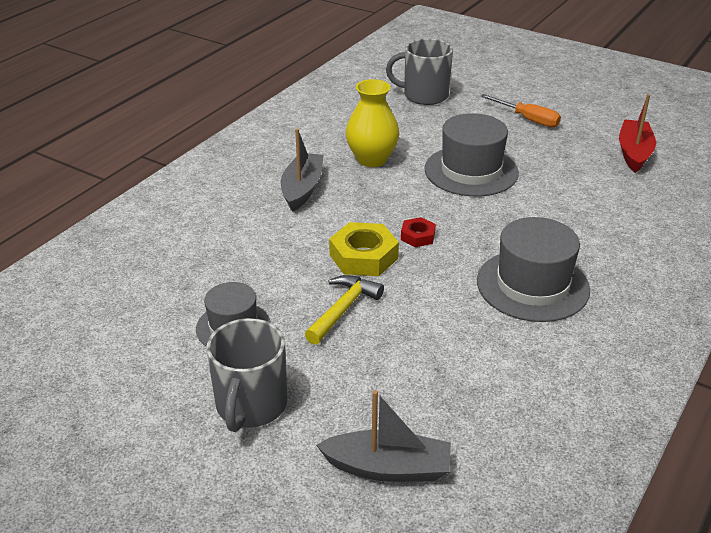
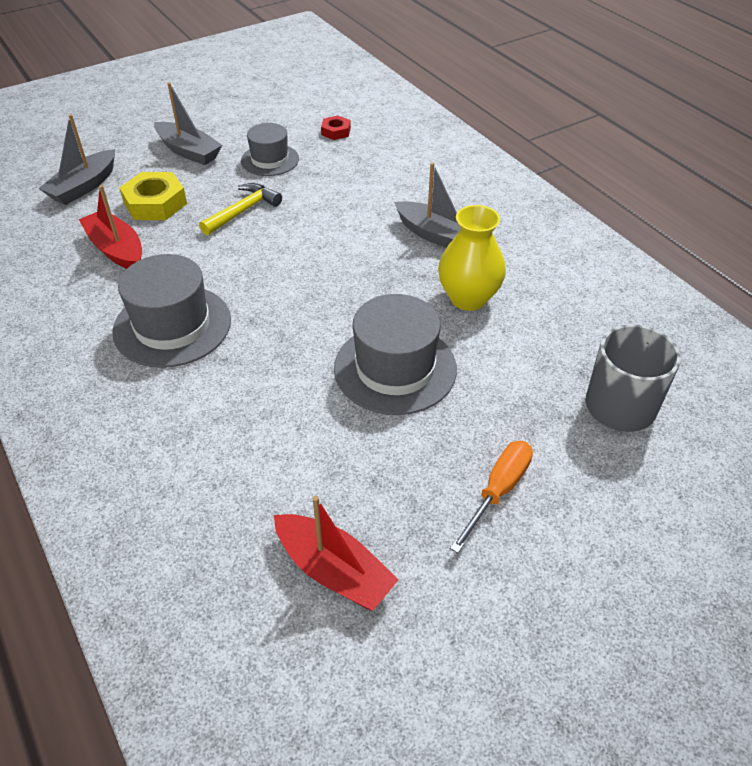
camera: 115 degrees right, 10 degrees up
grey mug [207,318,288,432] -> grey boat [154,82,222,165]
yellow hammer [305,275,384,345] -> yellow hammer turned 105 degrees counterclockwise [199,183,282,235]
yellow nut [329,222,399,276] -> yellow nut moved to [119,172,187,220]
red nut [401,217,436,247] -> red nut moved to [321,115,351,140]
orange screwdriver [480,94,561,127] -> orange screwdriver turned 150 degrees clockwise [450,441,533,553]
none -> red boat [79,185,142,269]

